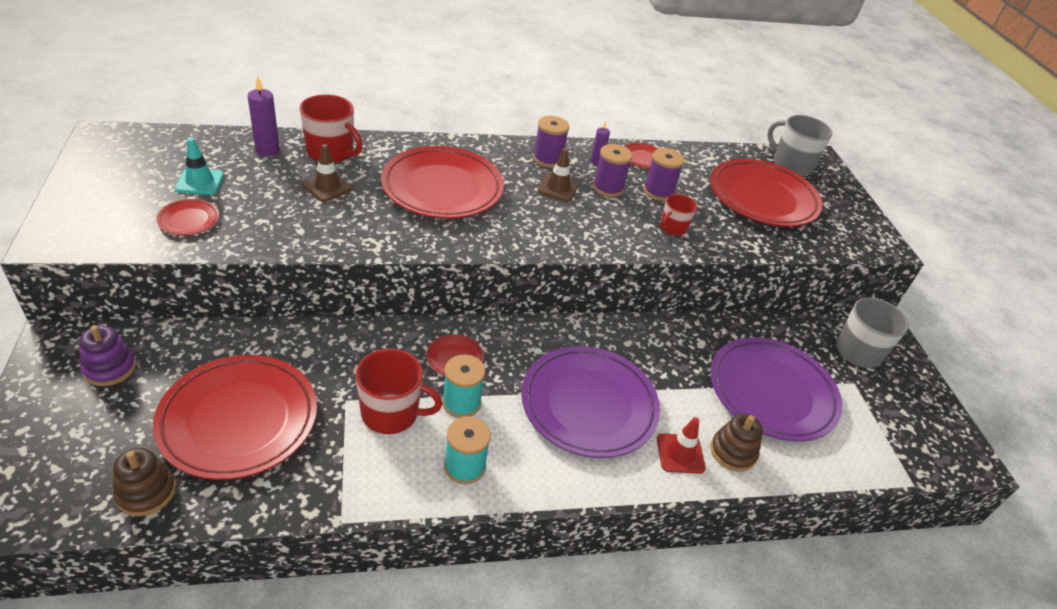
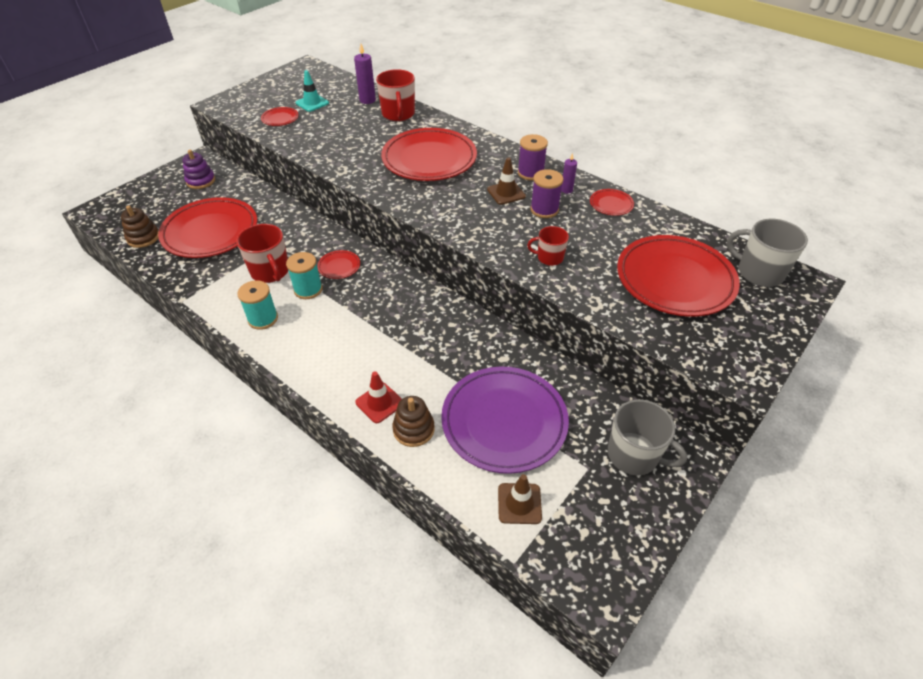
camera: 55 degrees right, 5 degrees up
brown traffic cone [302,144,353,202] -> brown traffic cone moved to [498,474,542,524]
purple plate [521,346,660,458] -> none
purple spool [643,148,685,201] -> none
grey mug [767,115,833,176] -> grey mug turned 60 degrees counterclockwise [727,219,808,287]

